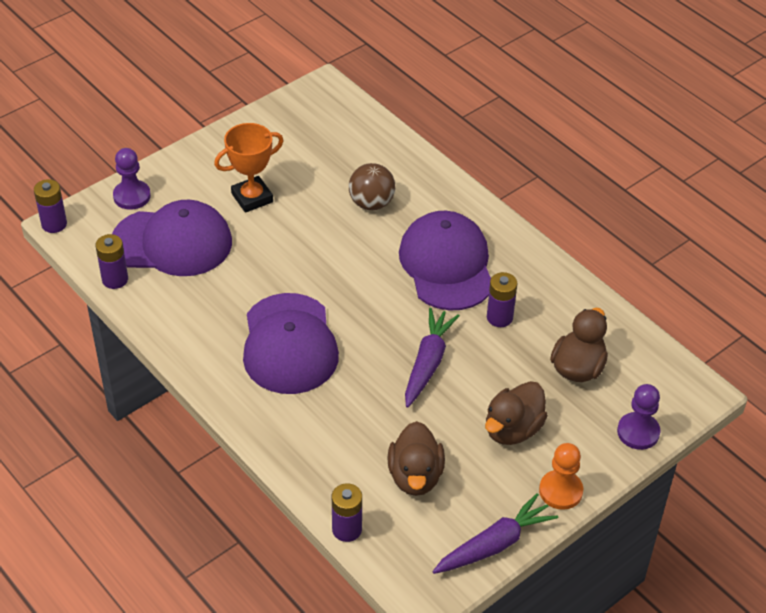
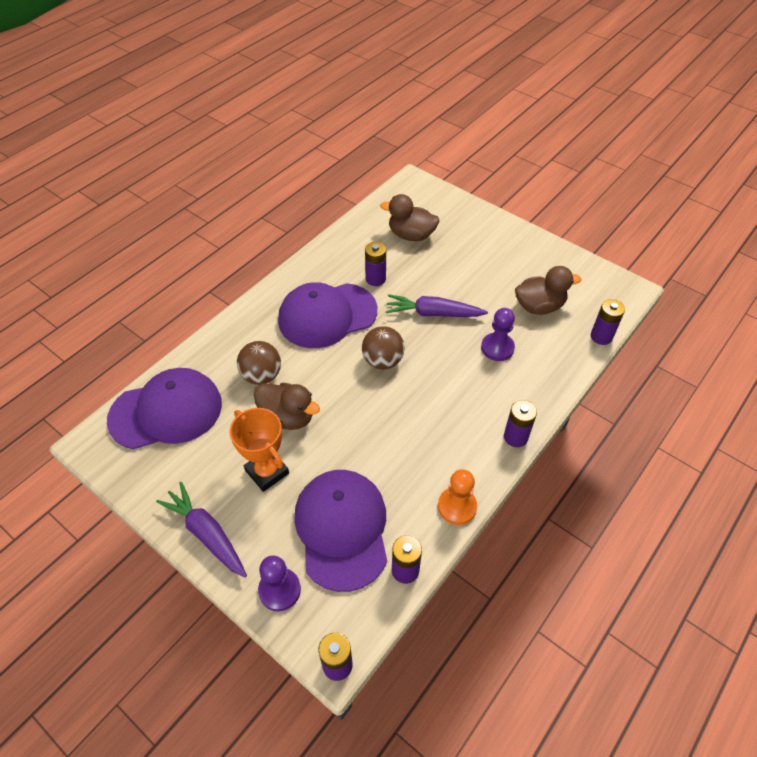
camera: 100 degrees left, 5 degrees up
purple cap [243,293,339,394] -> purple cap moved to [107,368,222,449]
purple carrot [432,493,558,574] -> purple carrot moved to [156,482,247,577]
brown duck [485,381,548,445] -> brown duck moved to [254,383,320,430]
orange pawn [539,443,583,510] -> orange pawn moved to [438,469,477,525]
purple pawn [617,384,660,450] -> purple pawn moved to [481,308,515,361]
none -> brown ball [362,326,405,369]
none -> purple battery [504,400,537,447]

